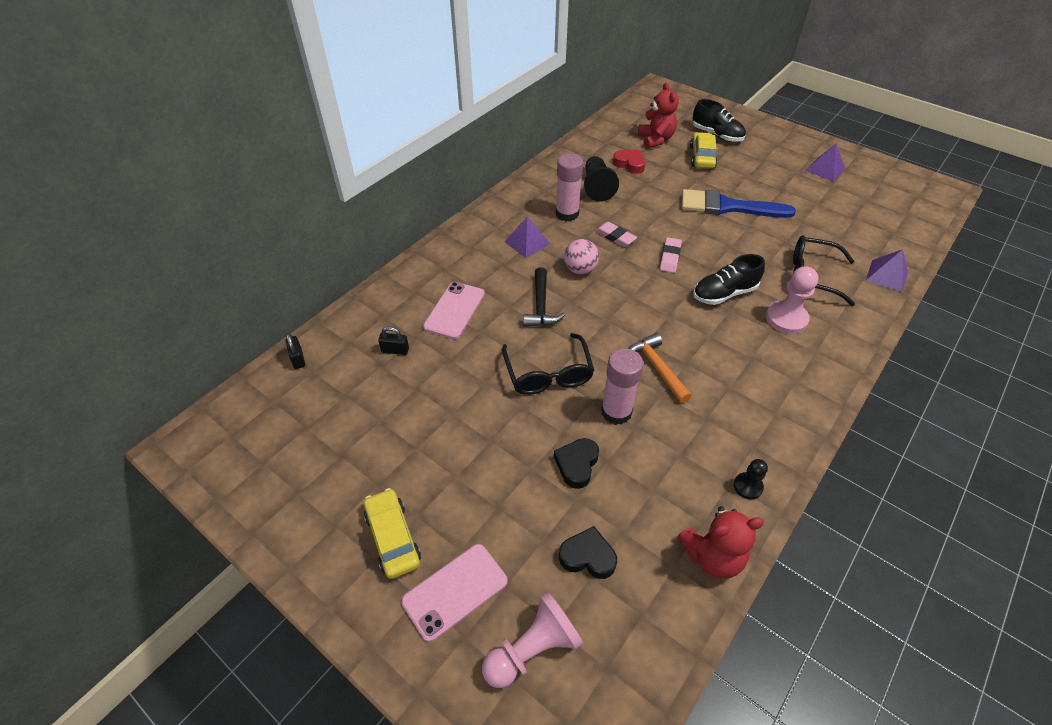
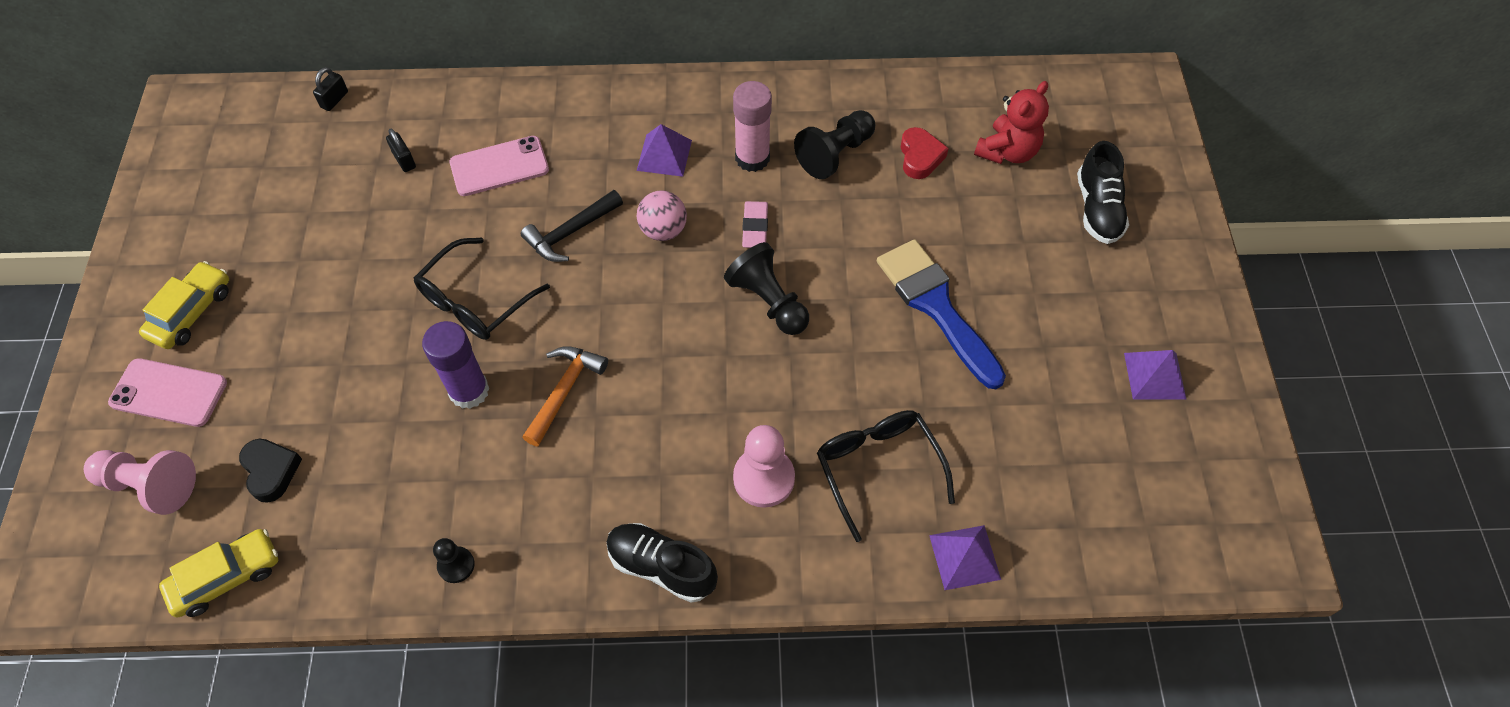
camera: 50 degrees right, 10 degrees up
black heart [554,438,599,489] -> none
pink glue stick [601,348,644,425] -> purple glue stick [422,321,489,409]
pink eraser [660,237,682,273] -> black pawn [724,242,809,335]
red teddy bear [677,506,764,579] -> none
yellow car [690,132,717,169] -> yellow car moved to [159,529,278,617]
black shoe [693,254,765,305] -> black shoe moved to [607,523,718,602]

